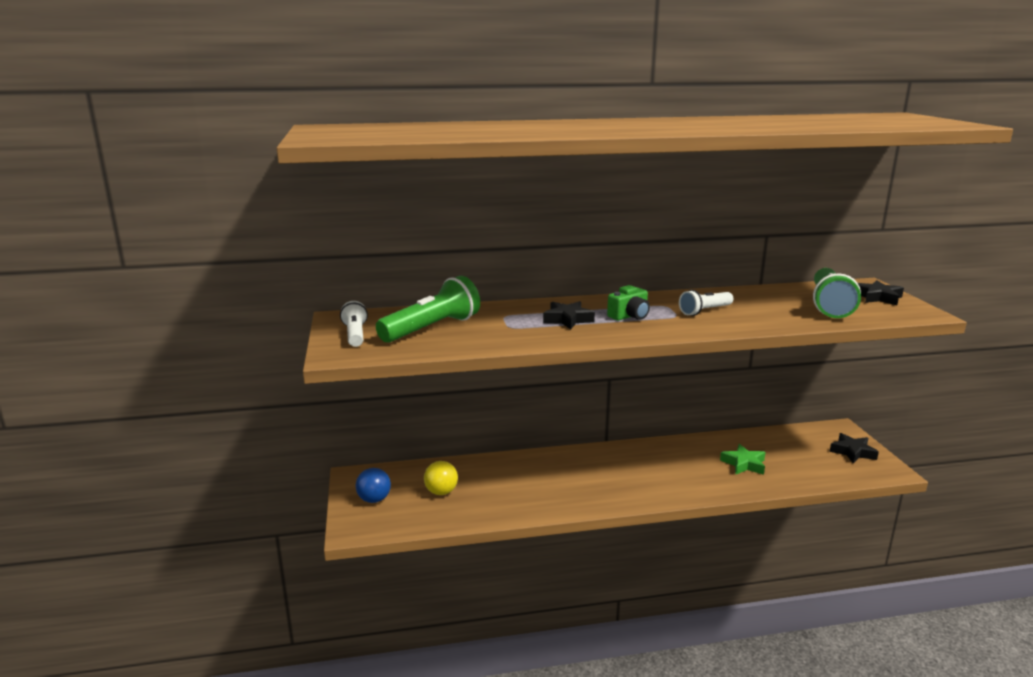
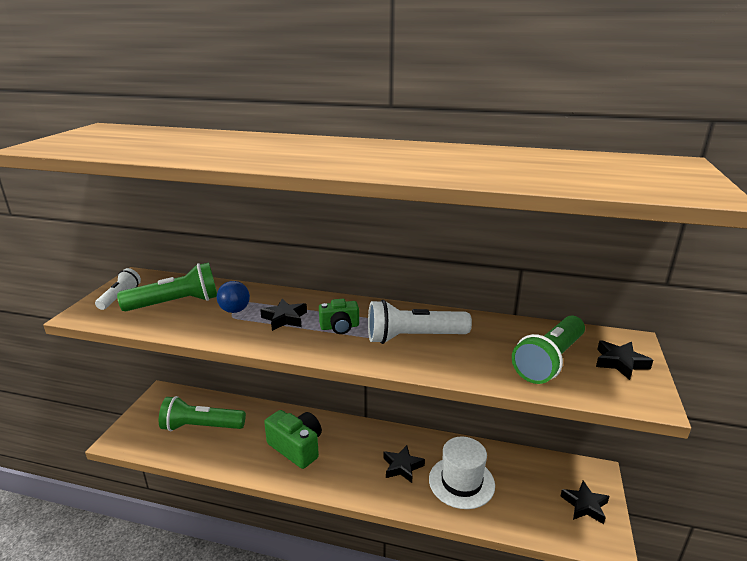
camera: 25 degrees right, 5 degrees up
blue ball [356,468,391,503] -> blue ball moved to [217,281,250,313]
yellow ball [424,461,458,495] -> green flashlight [159,396,246,431]
white flashlight [679,290,733,316] -> white flashlight [368,300,472,344], size x1.69
green star [720,444,766,475] -> white hat [429,437,495,509]
none -> green camera [264,410,322,469]
none -> black star [384,445,425,483]

